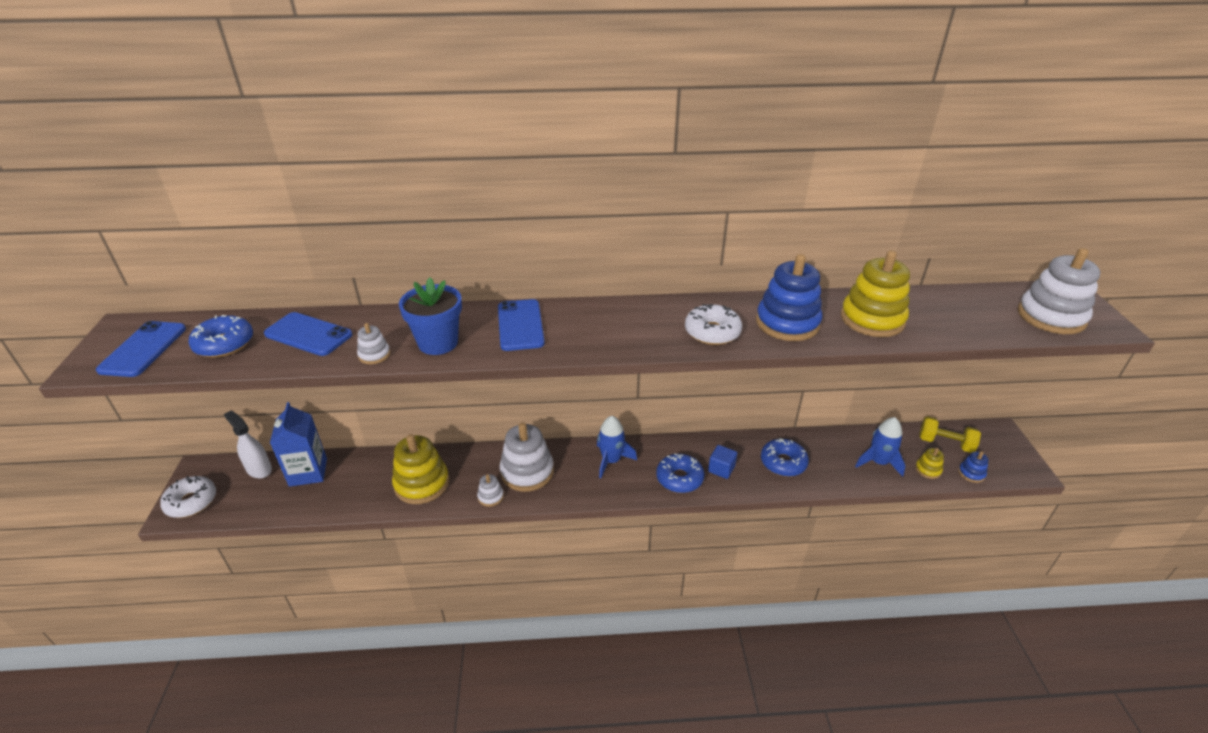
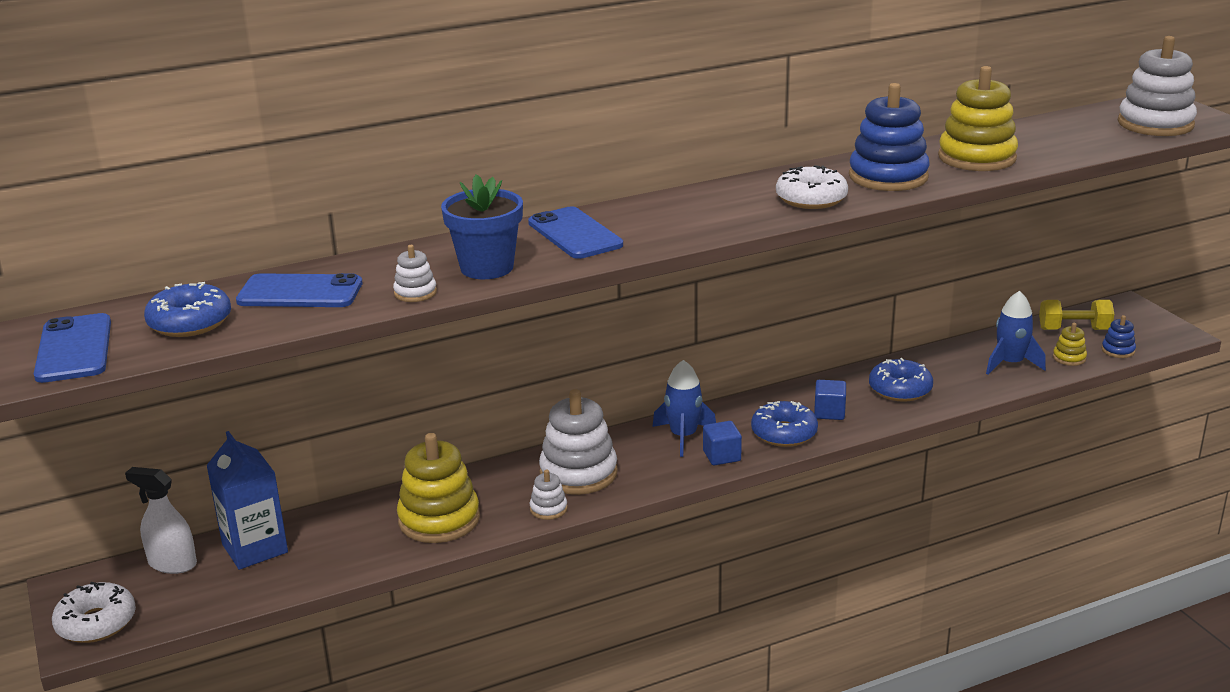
camera: 20 degrees left, 10 degrees down
none -> blue cube [703,421,742,465]

